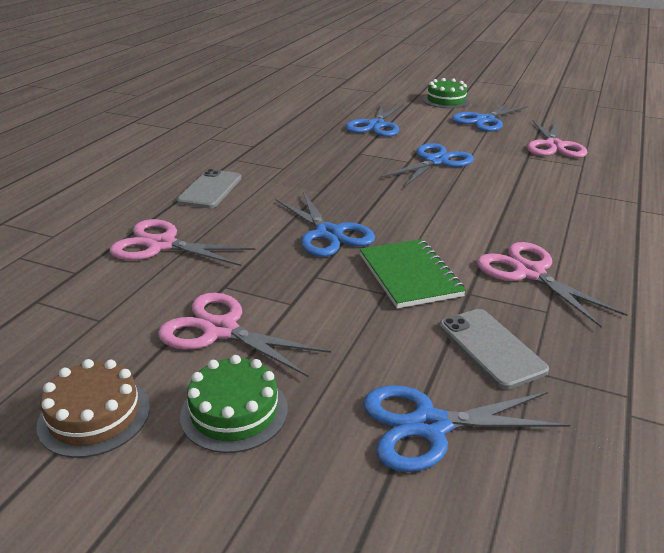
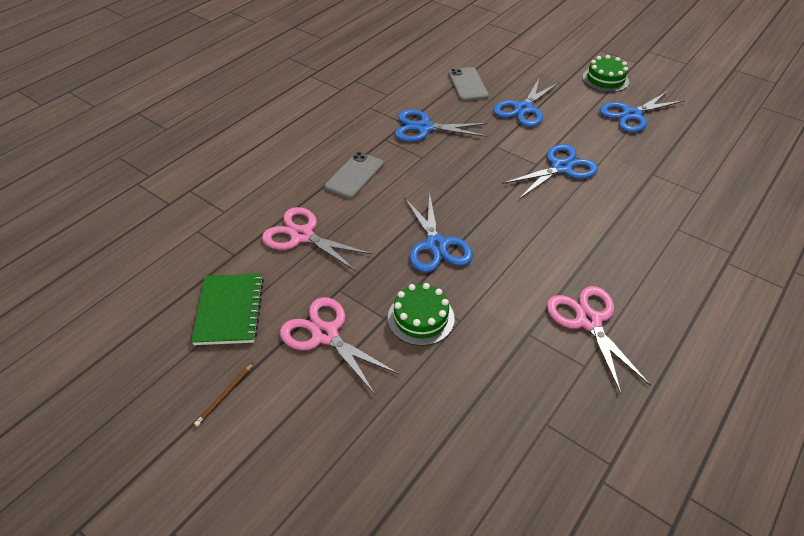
camera: 15 degrees right, 15 degrees up
brown cake [36,359,150,458] -> brown pencil [194,363,254,427]
green cake [180,355,288,453] -> green cake moved to [388,283,455,346]
green notebook [360,239,466,308] -> green notebook moved to [191,274,264,345]
blue scissors [363,385,571,472] -> blue scissors moved to [395,109,487,142]
grey phone [439,309,549,389] -> grey phone moved to [448,67,489,101]
pink scissors [527,120,587,158] -> none

